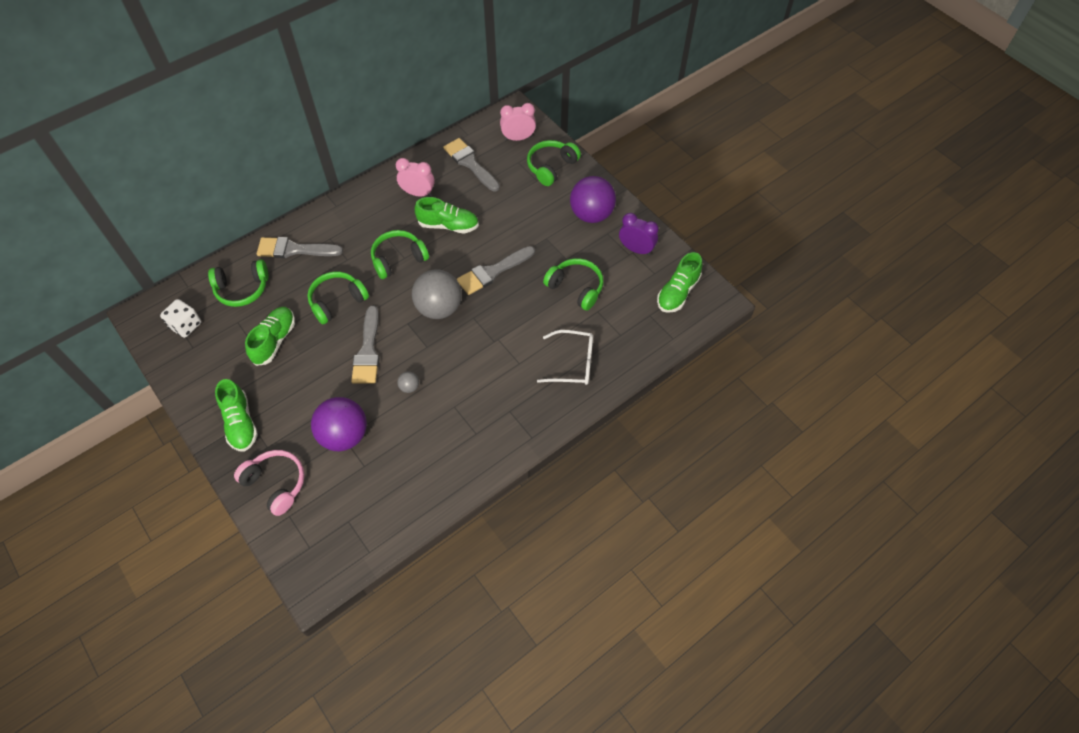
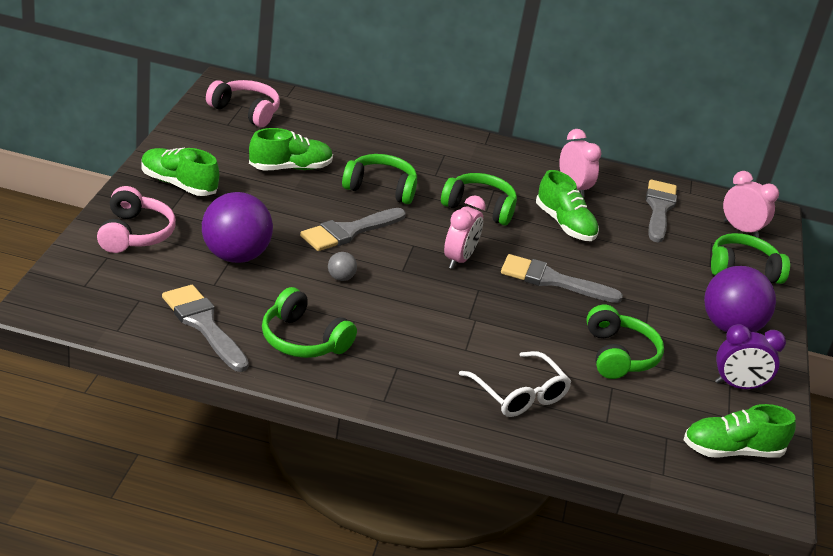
camera: 45 degrees right, 25 degrees down
white dice [160,299,201,338] -> pink headphones [206,80,280,127]
green headphones [208,260,269,307] -> green headphones moved to [262,287,357,358]
green shoe [215,379,258,452] -> green shoe turned 90 degrees clockwise [141,148,219,196]
grey brush [257,237,343,258] -> grey brush moved to [162,285,249,372]
grey ball [412,269,462,319] -> pink clock [444,195,486,269]
purple clock [619,213,659,256] -> purple clock turned 105 degrees clockwise [715,324,786,390]

